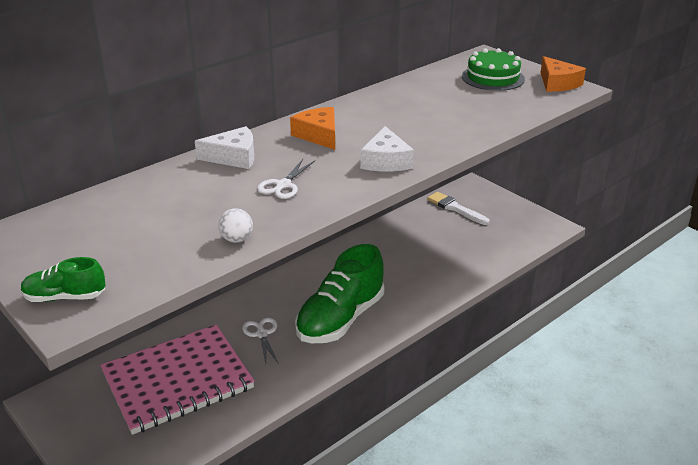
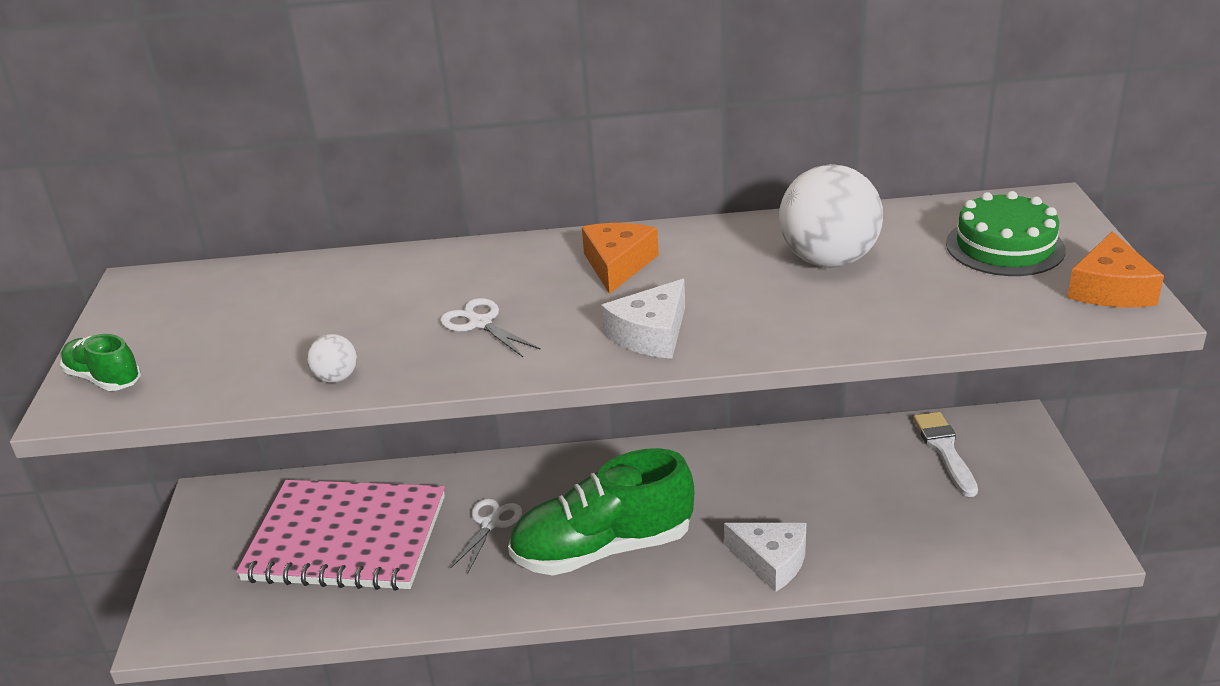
camera: 40 degrees right, 0 degrees up
white cheese [195,126,254,169] -> white cheese moved to [724,523,806,592]
white scissors [257,159,315,199] -> white scissors turned 75 degrees clockwise [440,298,541,357]
none -> white ball [779,164,883,267]

